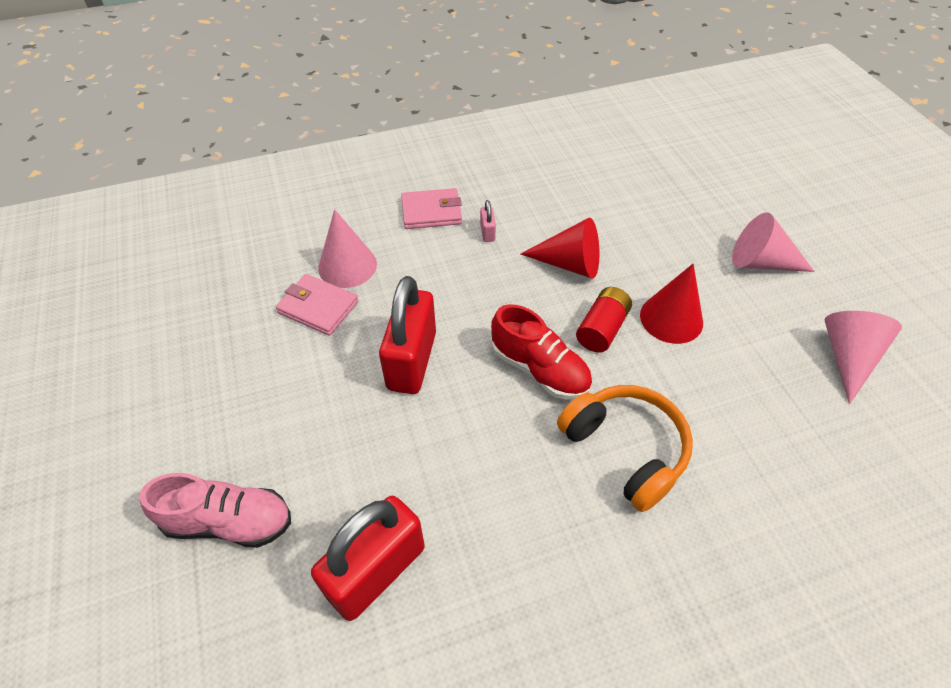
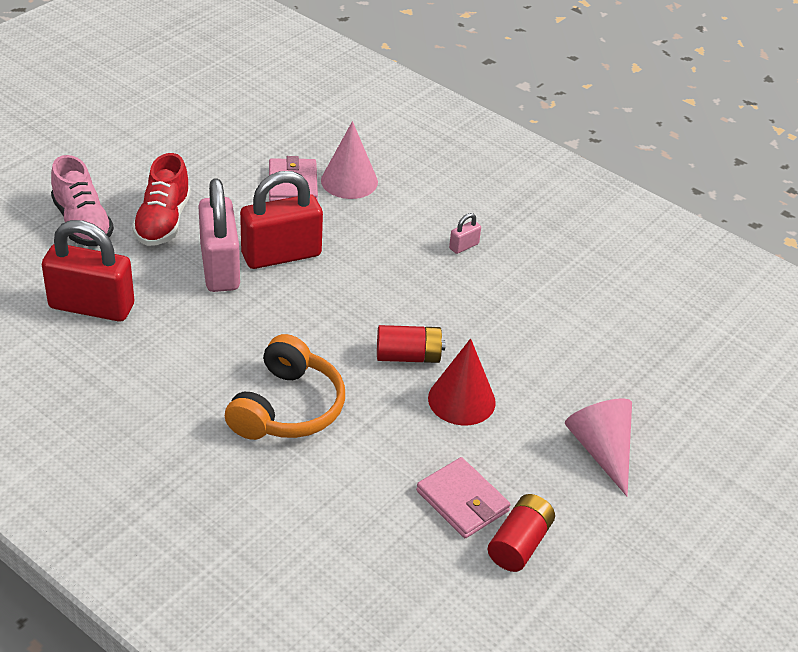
camera: 55 degrees right, 10 degrees down
pink wallet [401,188,462,229] -> pink wallet moved to [416,457,511,538]
red shoe [491,304,592,400] -> red shoe moved to [132,153,191,246]
red cone [521,218,599,279] -> none
pink cone [825,311,902,404] -> red battery [488,494,555,572]
none -> pink padlock [198,178,240,292]

